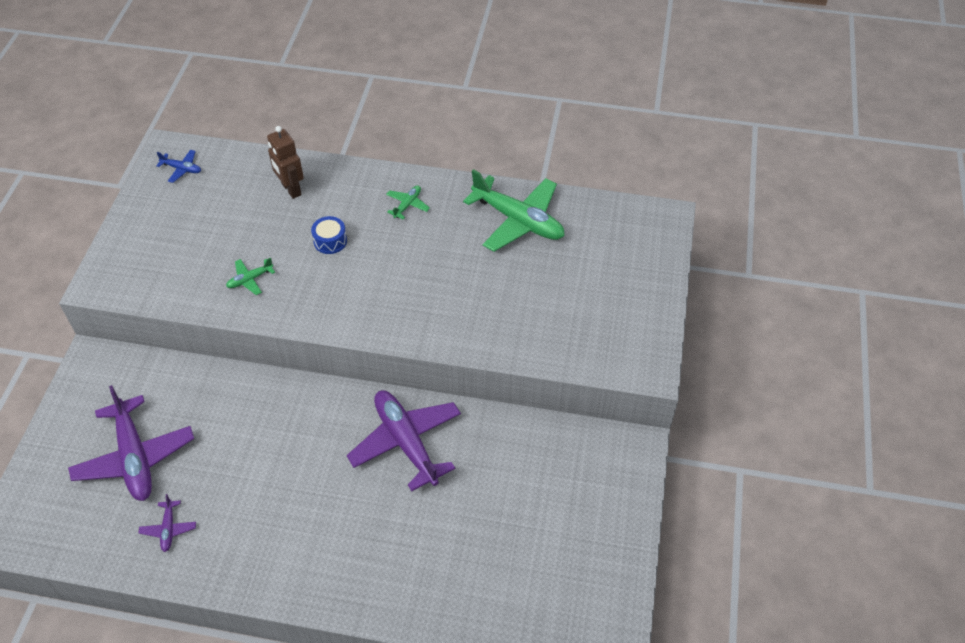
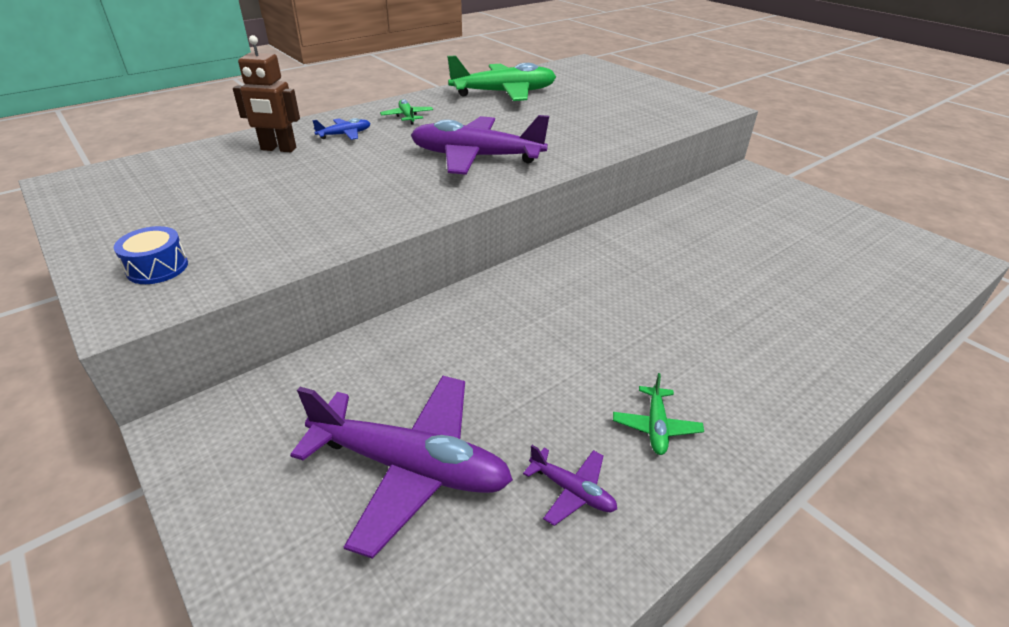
camera: 50 degrees left, 15 degrees down
blue plane [156,150,201,183] -> blue plane moved to [312,118,371,140]
green plane [226,258,275,295] -> green plane moved to [613,373,704,455]
blue drum [311,216,347,254] -> blue drum moved to [114,226,188,284]
purple plane [347,390,461,491] -> purple plane moved to [411,115,549,175]

